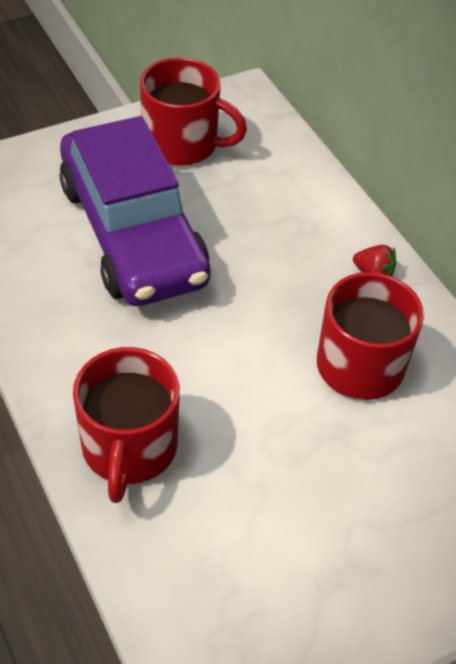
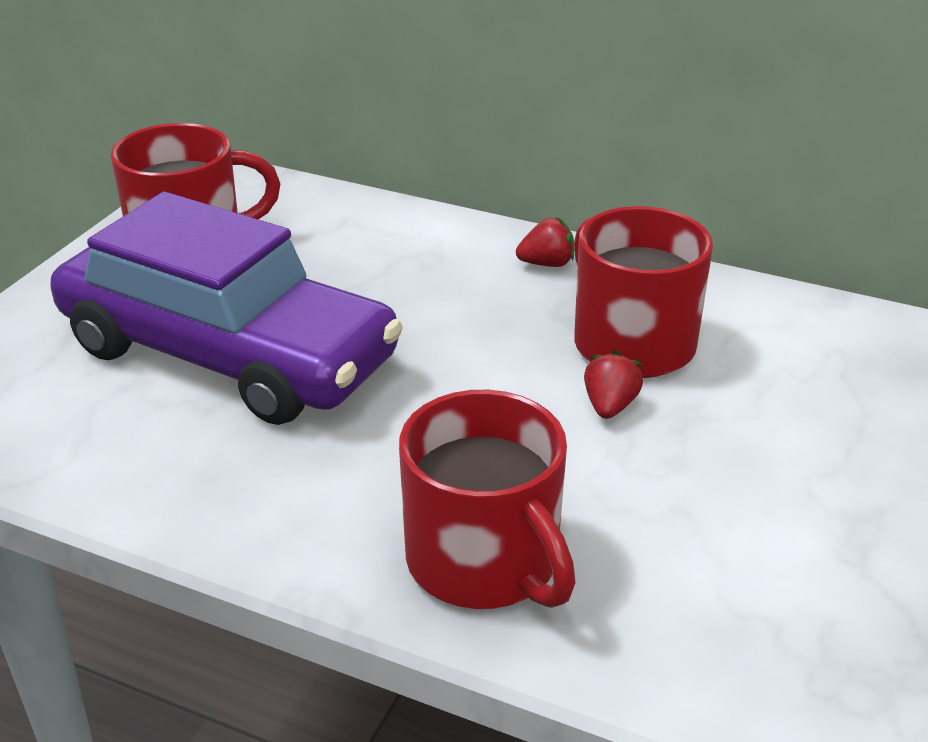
camera: 35 degrees left, 15 degrees down
none -> red strawberry [584,350,643,419]

